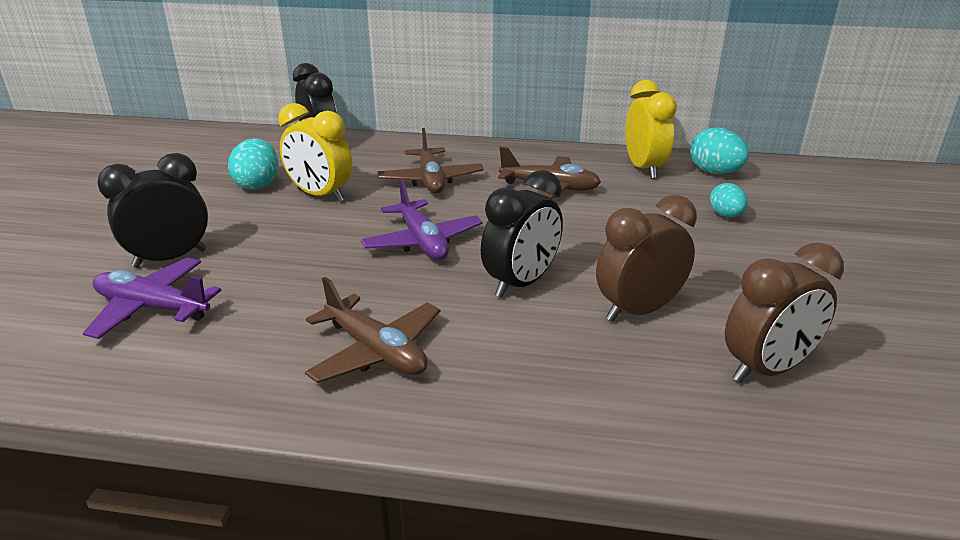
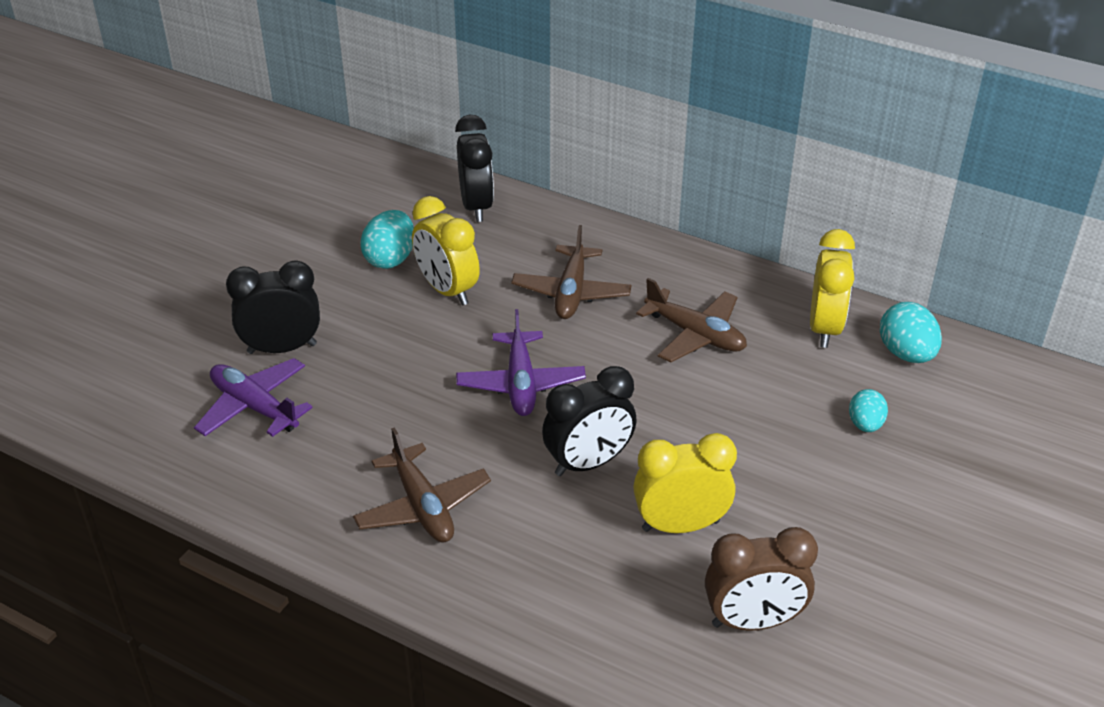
camera: 20 degrees right, 10 degrees up
brown clock [596,195,697,322] -> yellow clock [633,433,737,533]

